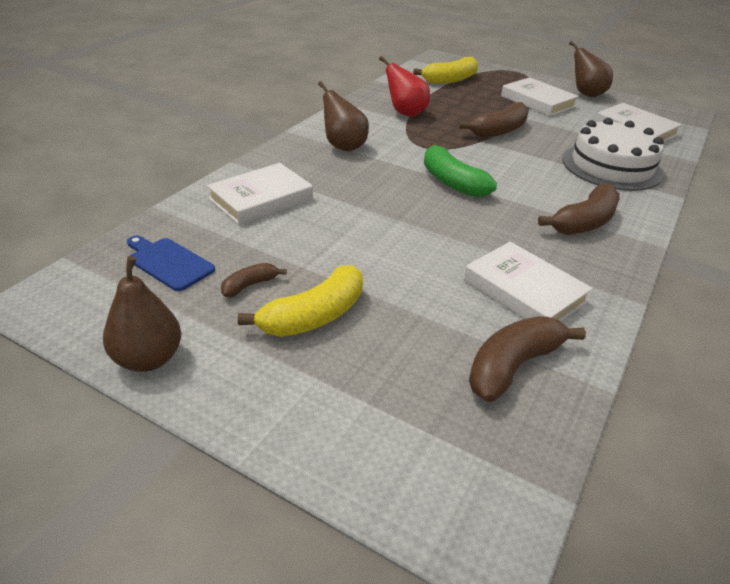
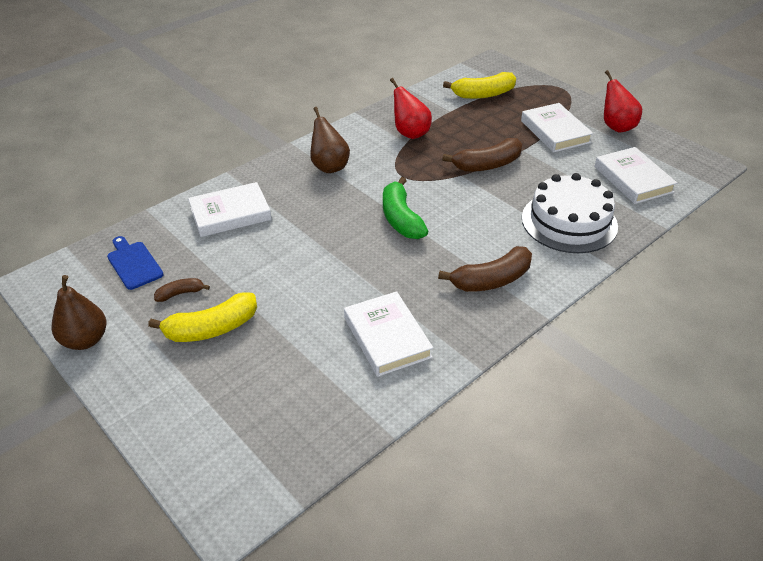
camera: 20 degrees right, 5 degrees up
brown banana [469,316,586,402] -> none
brown pear [569,41,613,97] -> red pear [604,70,642,133]

